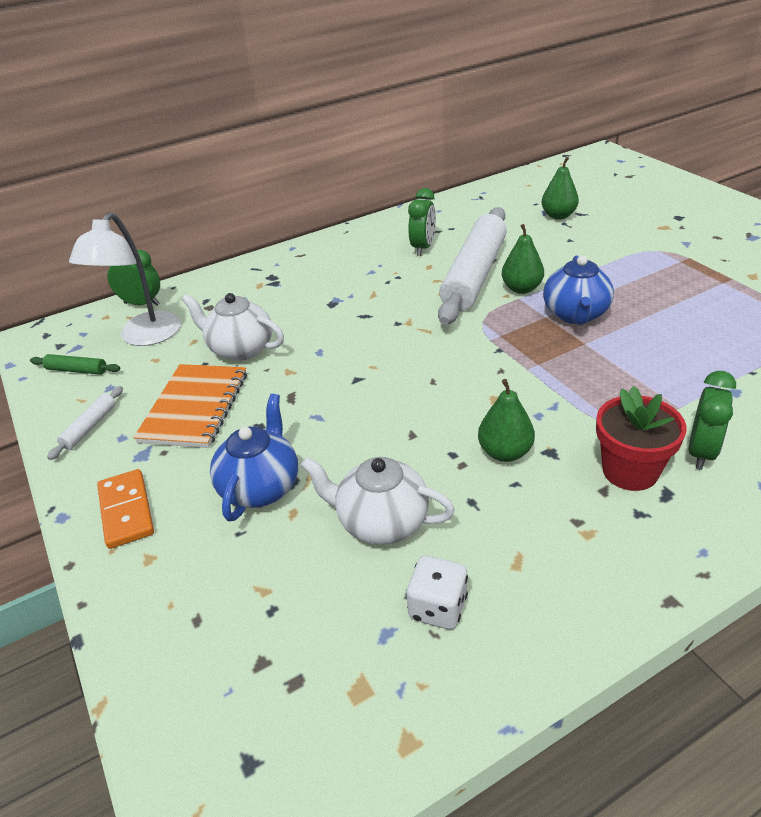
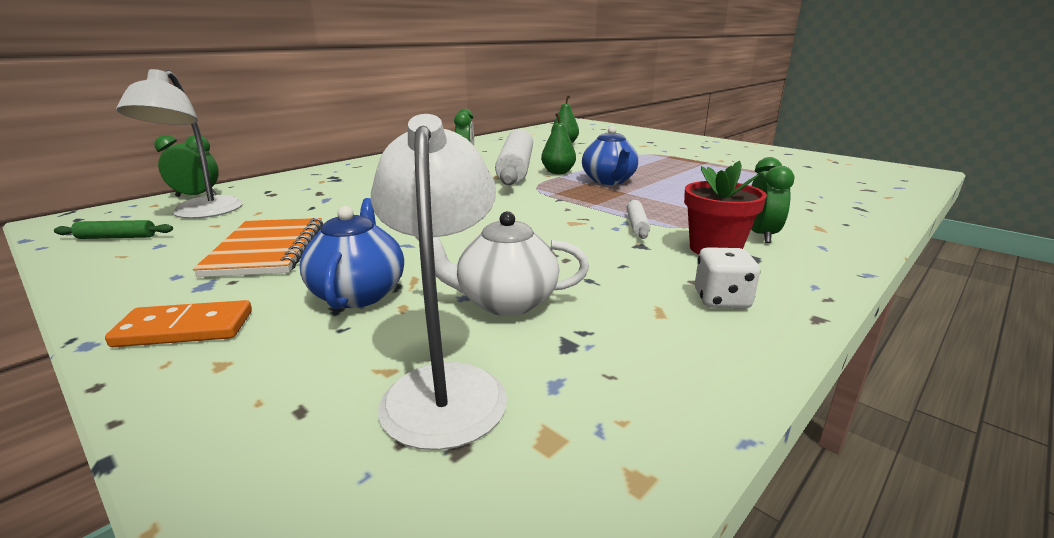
camera: 20 degrees left, 15 degrees down
white rolling pin [47,386,123,460] -> white rolling pin moved to [627,199,650,239]
orange domino [97,469,154,549] -> orange domino turned 60 degrees counterclockwise [105,300,252,347]
white teapot [182,293,284,361] -> none
white dice [407,555,468,629] -> white dice moved to [695,247,760,309]
green pear [478,379,535,462] -> none
none -> white lamp [371,114,507,450]

